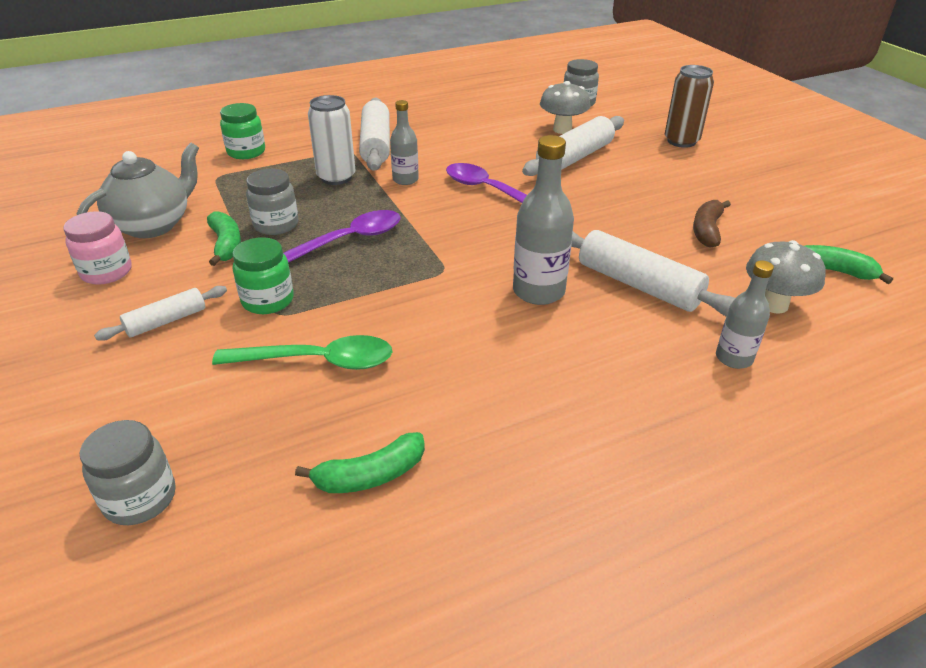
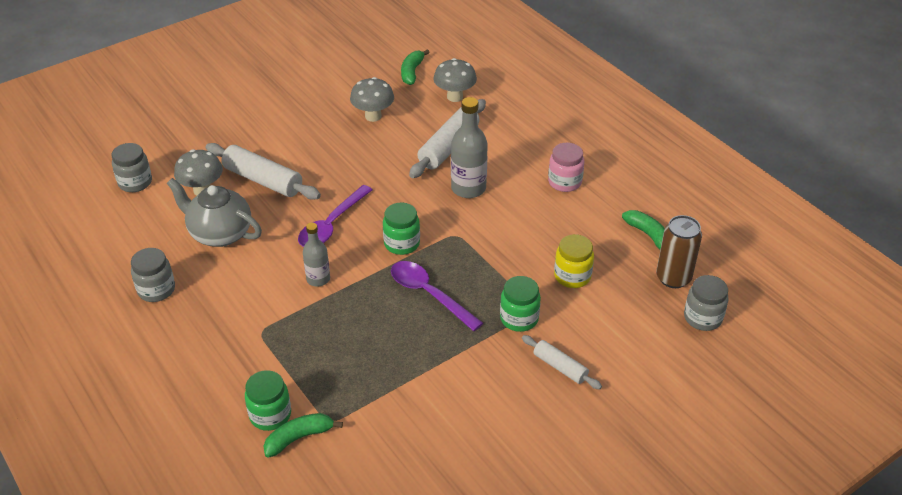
camera: 100 degrees left, 5 degrees up
pink jar [64,211,132,285] -> pink jar moved to [548,143,584,192]
grey teapot [77,143,199,238] -> grey teapot moved to [167,178,262,247]
green banana [207,211,241,266] -> green banana moved to [263,413,343,458]
green spoon [212,335,392,370] -> yellow jar [554,234,594,288]
grey jar [246,169,298,235] -> grey jar moved to [131,248,175,302]
white can [308,95,355,185] -> none
white rolling pin [359,97,390,171] -> none
brown can [665,65,714,148] -> brown can moved to [656,215,702,288]
brown banana [693,200,731,248] -> grey mushroom [350,77,394,122]
grey bottle [716,260,774,369] -> none
none -> green jar [383,203,420,255]

